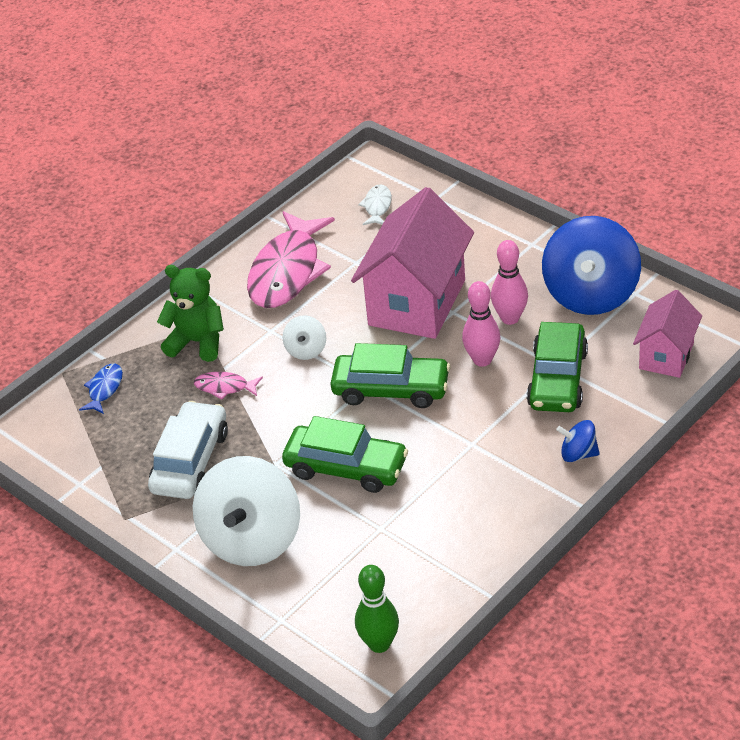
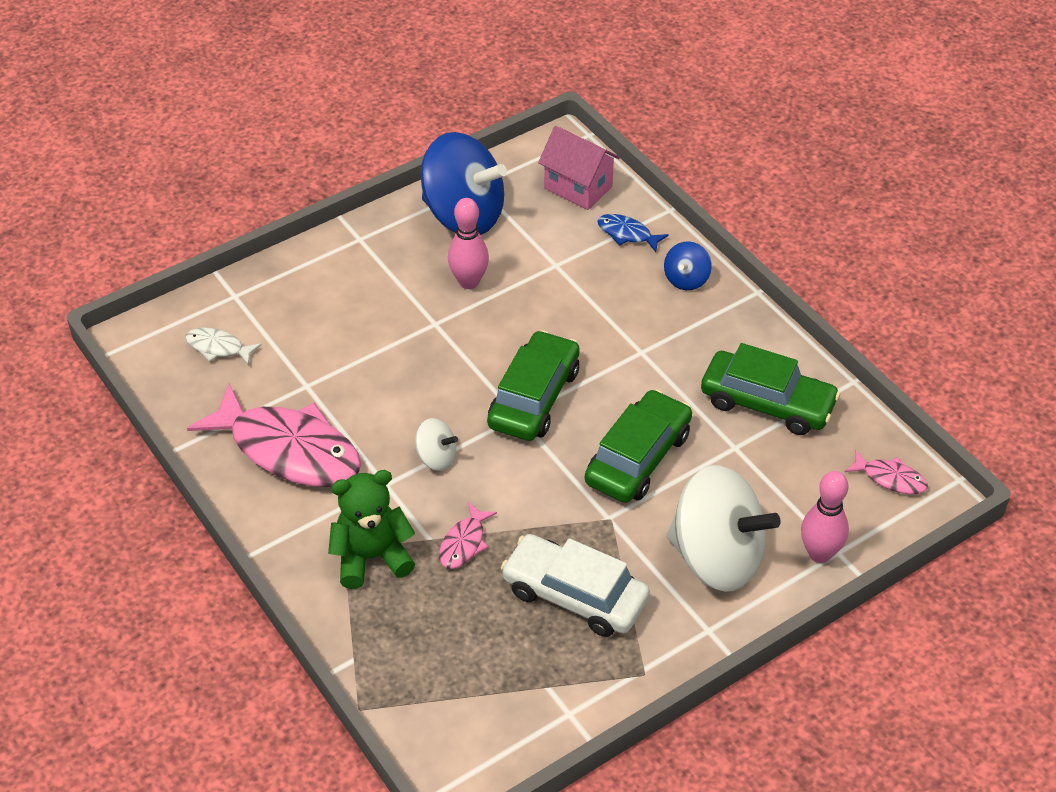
camera: 80 degrees left, 5 degrees up
blue fish [79,363,123,414] -> blue fish moved to [597,214,669,252]
green teddy bear [157,265,224,362] -> green teddy bear turned 45 degrees clockwise [328,470,415,589]
pink house [351,187,474,339] -> none
green bowling pin [355,565,399,653] -> pink fish [844,449,928,494]
pink bowling pin [462,281,500,367] -> pink bowling pin moved to [801,471,849,563]
green car [526,322,588,412] -> green car moved to [701,343,840,435]

